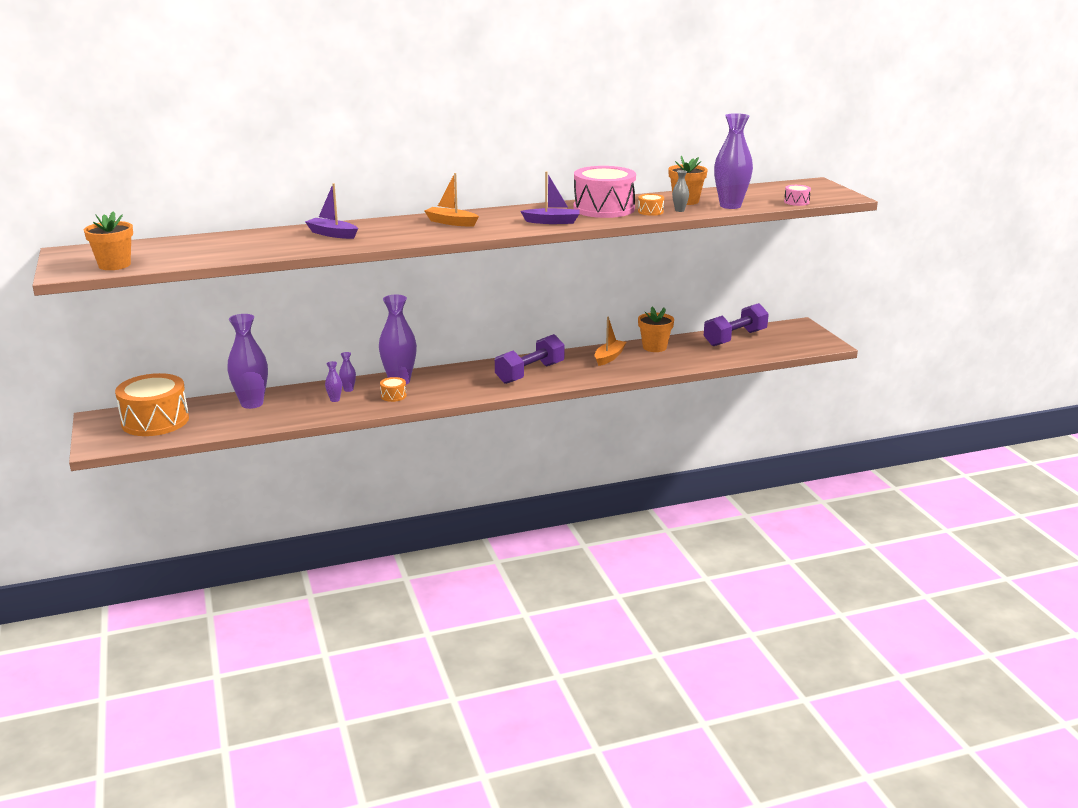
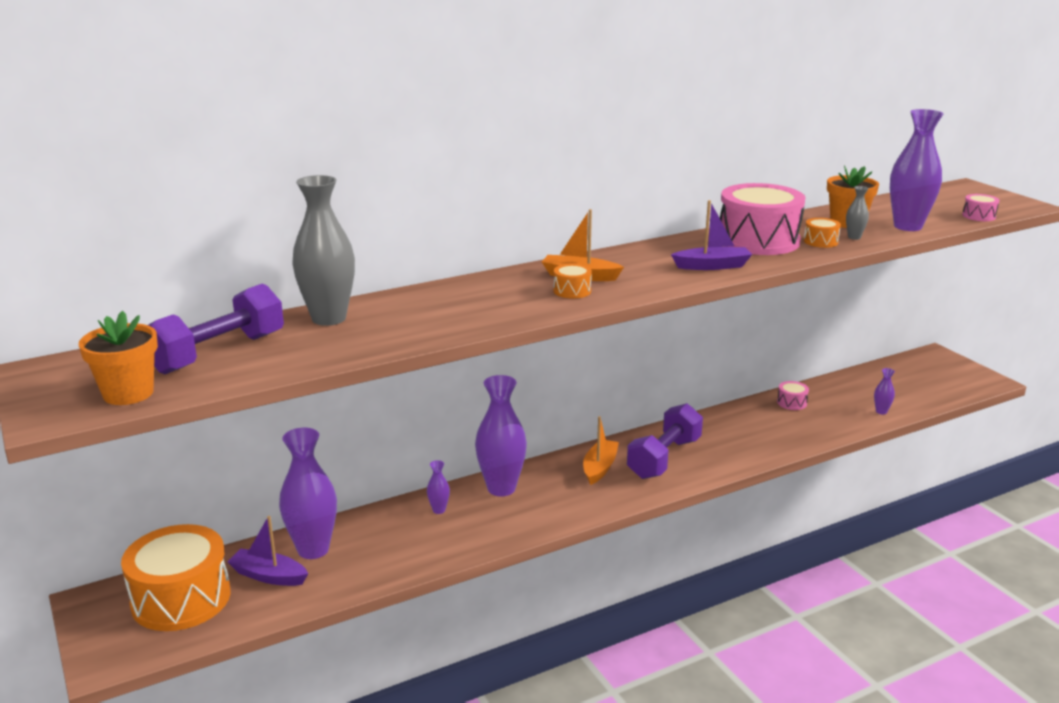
camera: 10 degrees left, 0 degrees up
purple boat [305,183,358,239] -> purple boat moved to [227,516,308,586]
purple vase [325,361,342,402] -> purple vase moved to [874,368,895,414]
orange drum [380,377,407,402] -> orange drum moved to [553,264,592,299]
orange boat [595,317,626,366] -> orange boat moved to [583,416,619,485]
orange flower pot [638,307,674,352] -> pink drum [777,381,809,410]
purple dumbbell [704,303,769,346] -> purple dumbbell moved to [148,283,284,374]
none -> grey vase [292,175,355,326]

